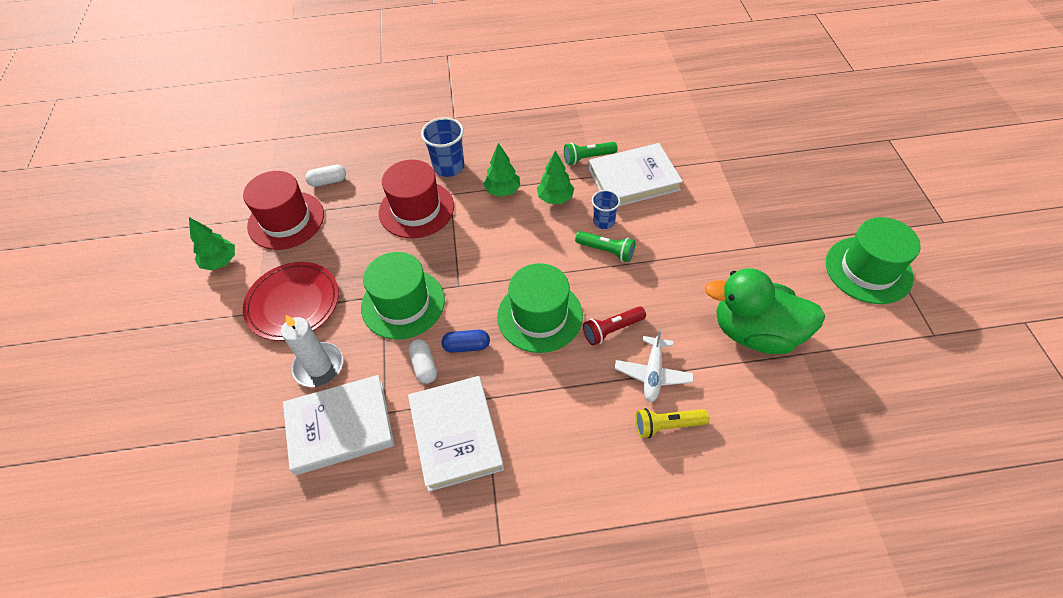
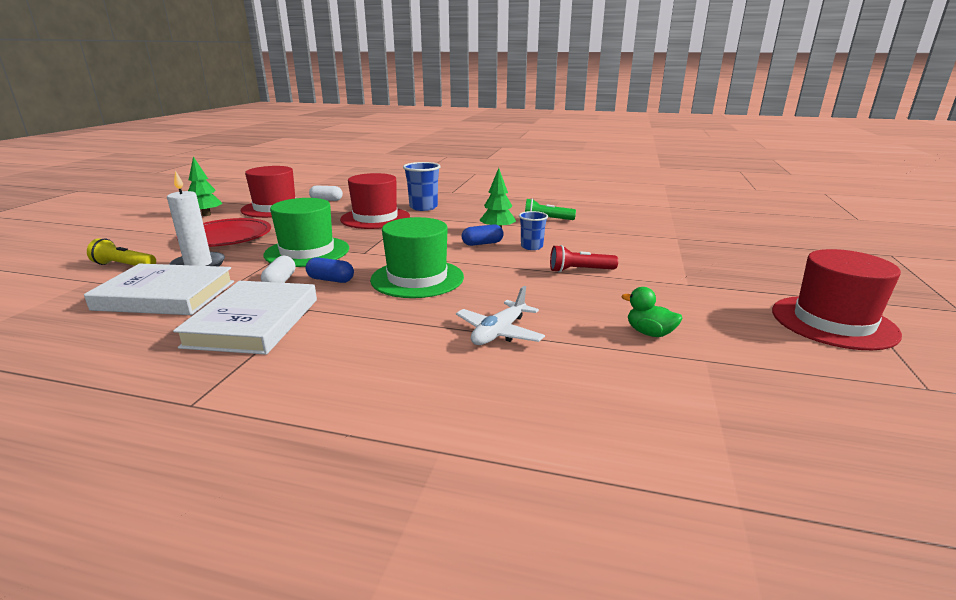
camera: 20 degrees right, 30 degrees down
green tree [483,143,520,197] -> none
green flashlight [575,231,636,262] -> none
red flashlight [583,306,646,345] -> red flashlight moved to [550,245,618,273]
white book [589,143,683,206] -> none
yellow flashlight [636,408,709,438] -> yellow flashlight moved to [87,238,156,266]
green duck [705,268,825,354] -> green duck [622,287,683,337], size x0.42
green hat [826,217,921,304] -> red hat [772,249,902,350]
none -> blue capsule [462,224,504,246]

